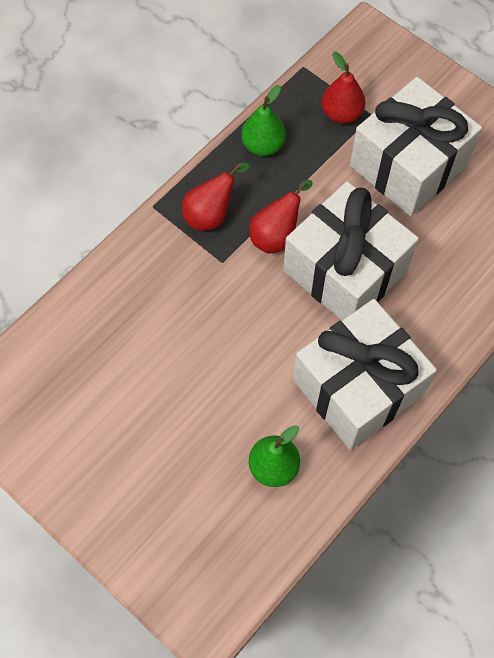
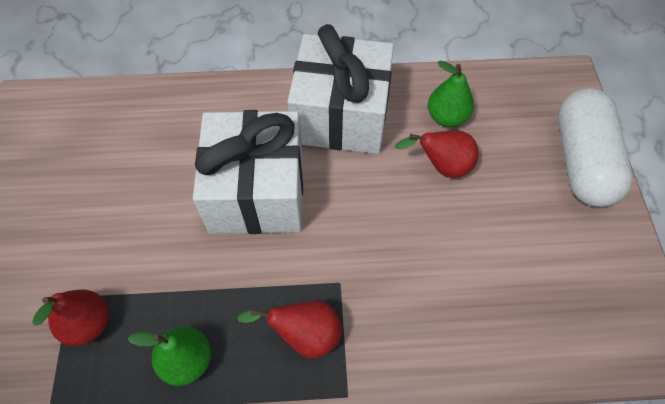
camera: 135 degrees left, 5 degrees down
red pear [249,180,313,254] -> red pear moved to [395,131,479,178]
white gift [350,77,482,216] -> none
none -> white capsule [558,88,632,207]

